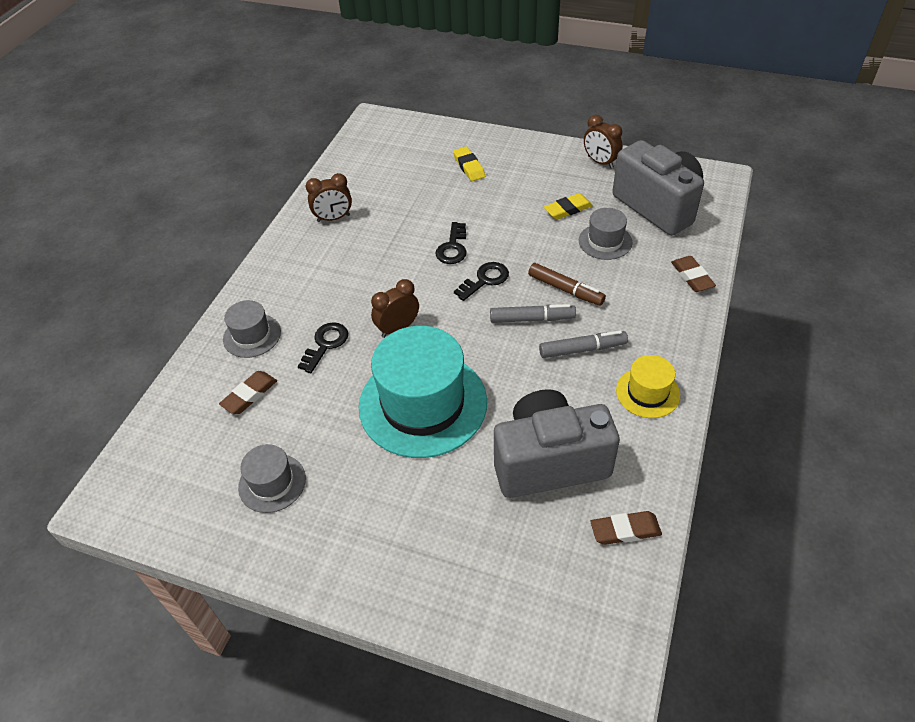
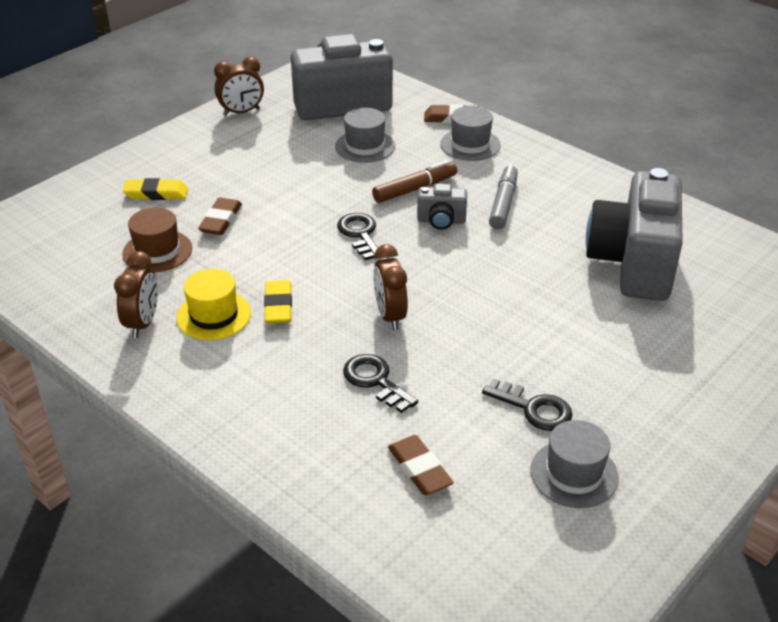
camera: 70 degrees left, 10 degrees down
grey hat [223,300,281,358] -> grey hat moved to [440,106,501,161]
turquoise hat [359,326,487,458] -> none
black key [435,222,467,264] -> black key moved to [482,378,573,431]
grey marker [490,304,576,323] -> grey camera [417,184,467,230]
yellow eraser [544,193,593,220] -> yellow eraser moved to [264,280,292,323]
brown eraser [591,511,662,545] -> brown eraser moved to [198,198,242,235]
yellow hat [616,355,680,418] -> yellow hat moved to [176,269,251,340]
none -> brown hat [122,208,192,272]

